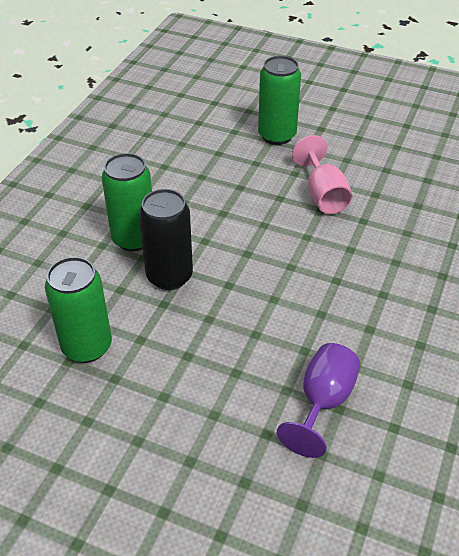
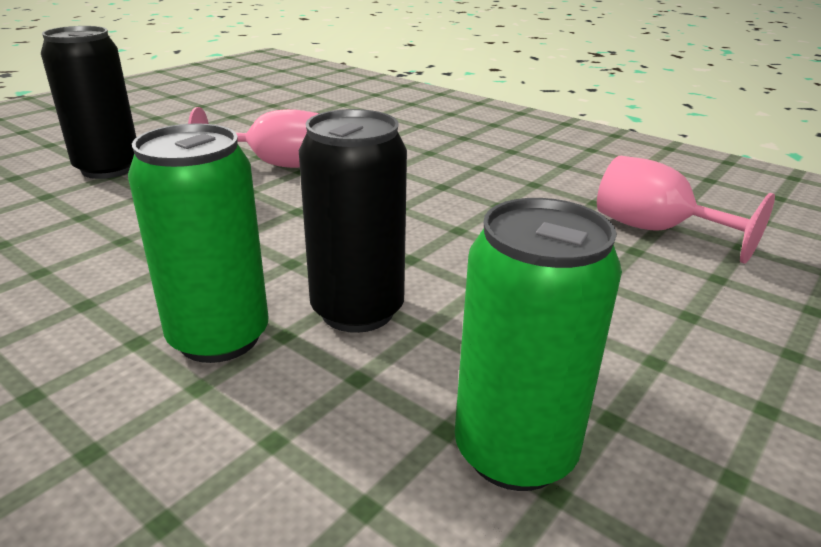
camera: 75 degrees left, 15 degrees down
green can [258,56,301,145] -> black can [41,26,136,179]
purple goblet [277,343,360,458] -> pink goblet [597,156,775,264]

